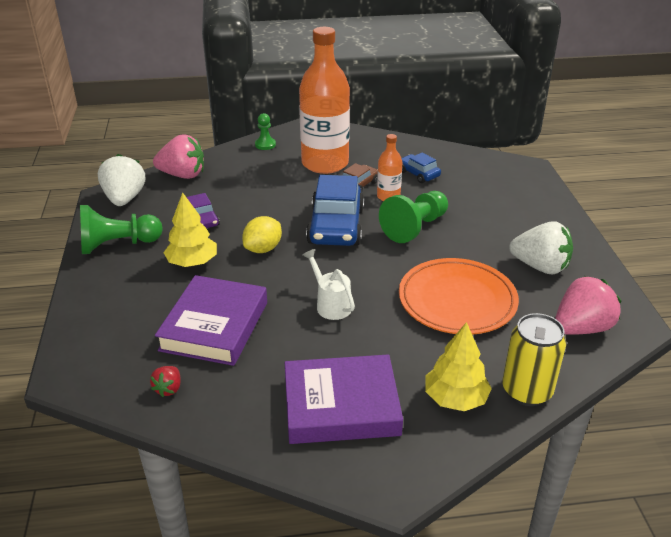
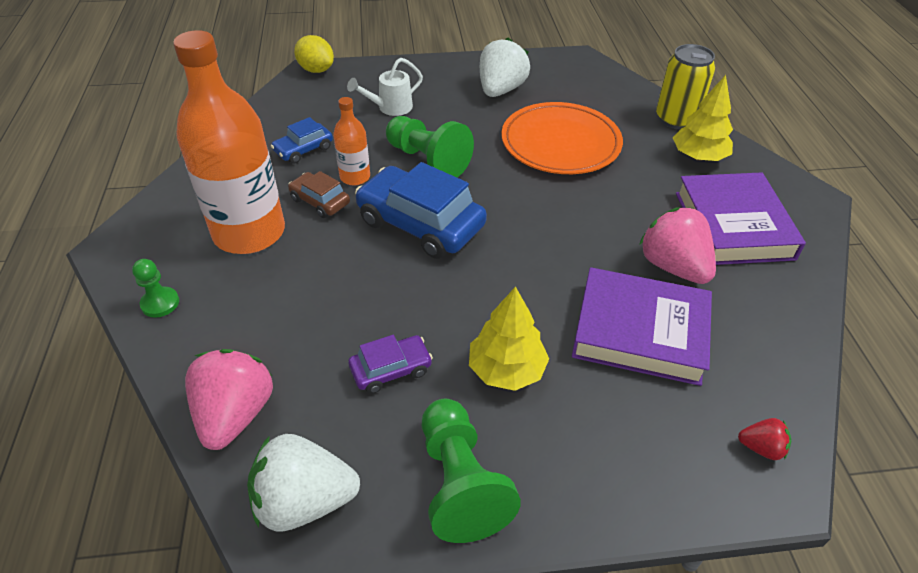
camera: 90 degrees left, 10 degrees up
red strawberry [150,366,181,397] -> red strawberry moved to [738,418,791,460]
yellow lemon [242,216,282,253] -> yellow lemon moved to [294,35,334,73]
white watering can [303,249,355,320] -> white watering can moved to [347,58,423,116]
blue car [306,175,364,246] -> blue car turned 150 degrees counterclockwise [355,162,487,259]
pink strawberry [555,276,621,335] -> pink strawberry moved to [639,207,716,284]

